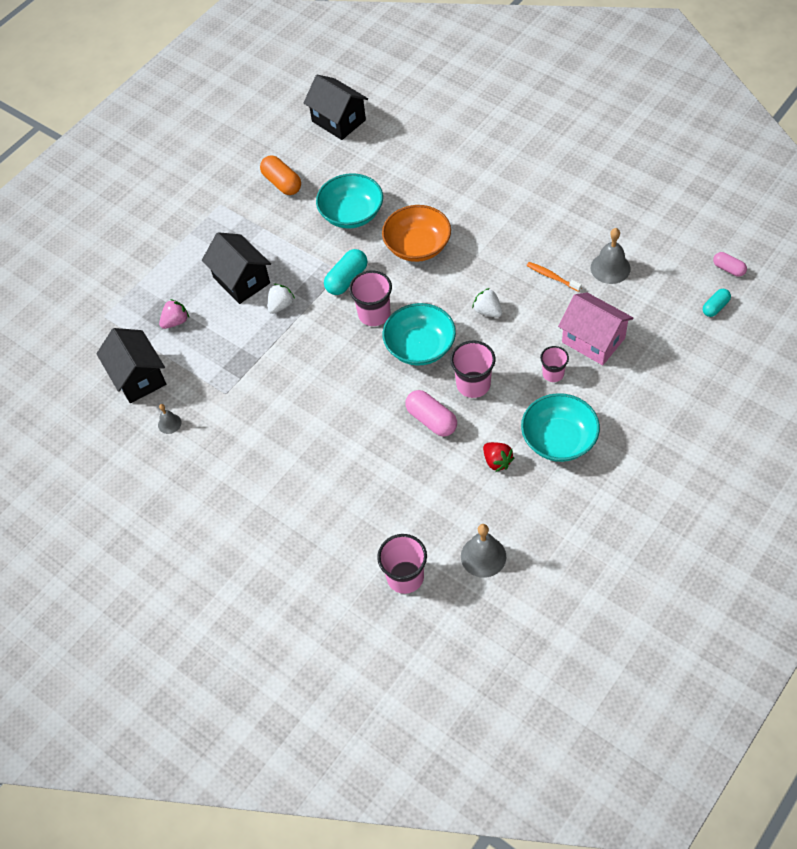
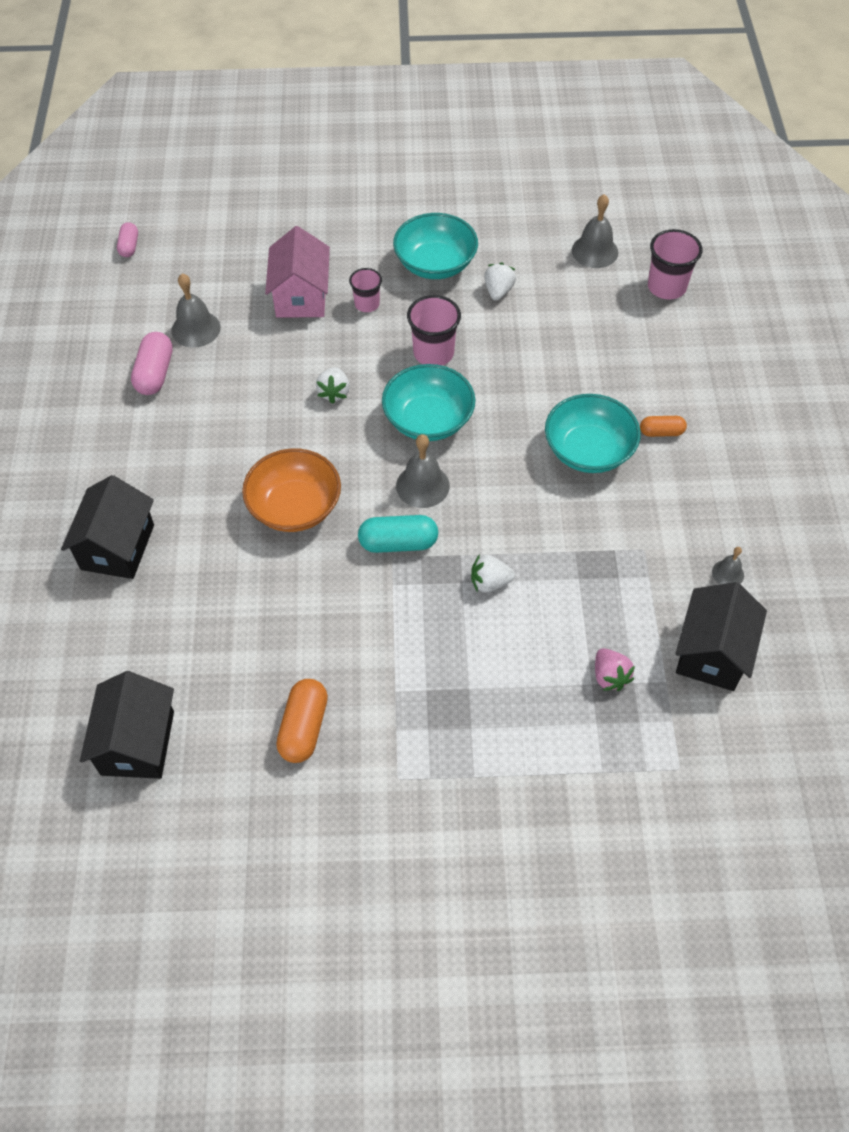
camera: 135 degrees left, 0 degrees up
pink strawberry [159,299,189,329] -> pink strawberry turned 120 degrees counterclockwise [595,648,635,691]
black house [202,232,271,304] -> black house moved to [61,475,154,579]
turquoise bowl [316,173,383,228] -> turquoise bowl moved to [545,394,641,473]
pink cup [349,270,392,326] -> grey bell [396,434,450,508]
pink capsule [405,390,457,437] -> pink capsule moved to [131,332,173,395]
red strawberry [483,442,514,472] -> white strawberry [484,263,516,301]
orange toothbrush [526,262,582,292] -> none
turquoise capsule [703,289,731,317] -> none
none -> orange capsule [640,416,687,437]

